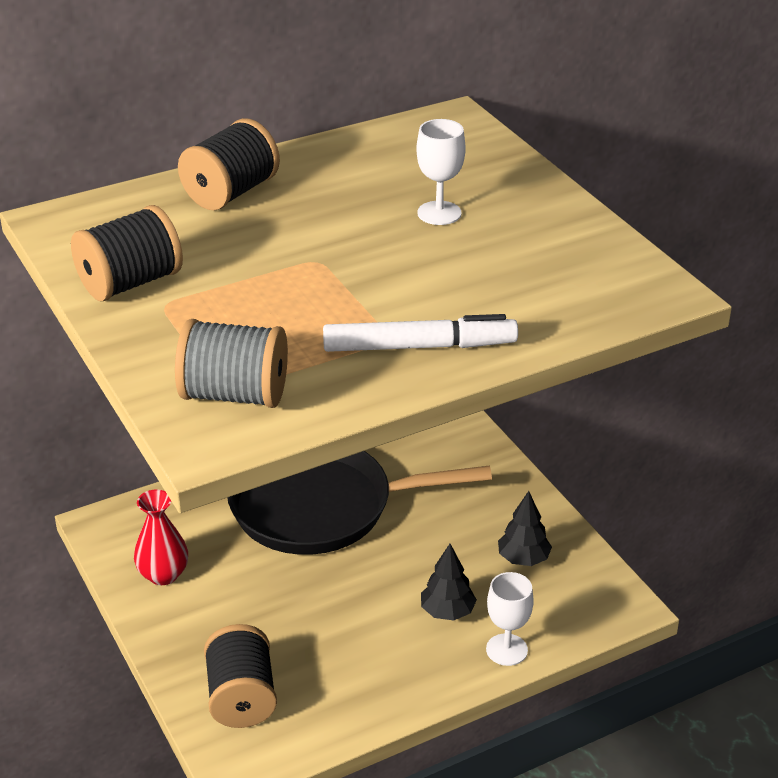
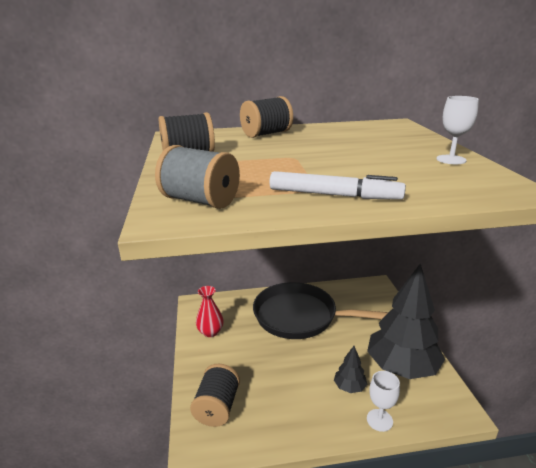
camera: 20 degrees right, 10 degrees down
white goblet [416,119,466,225] -> white goblet moved to [436,96,479,164]
black tree [498,491,552,566] -> black tree [367,263,445,379], size x2.33

